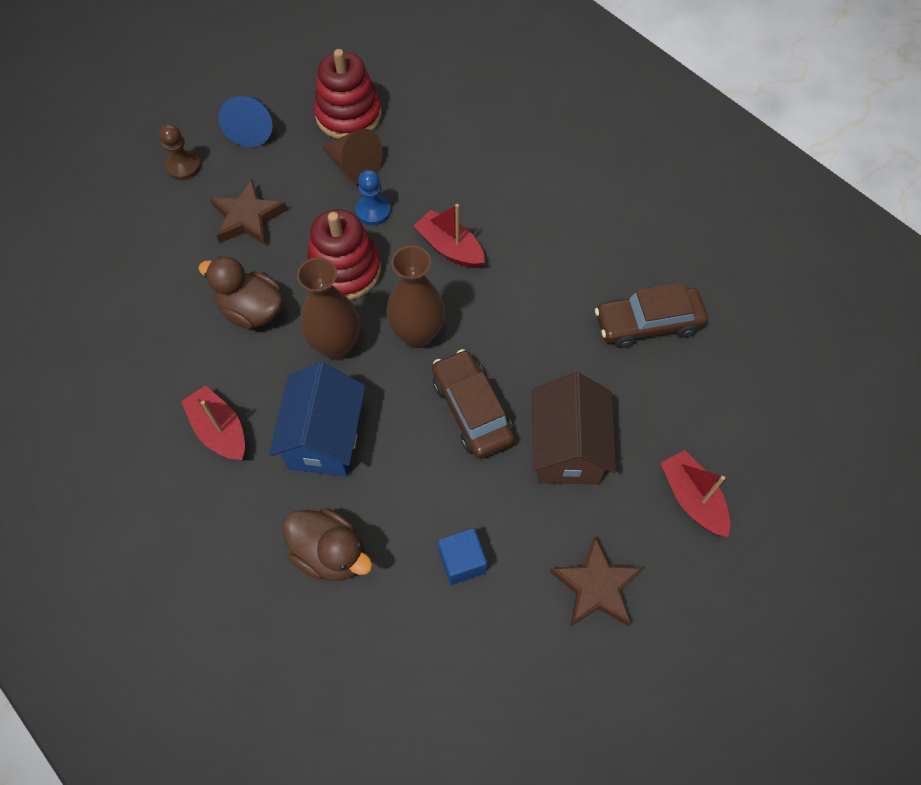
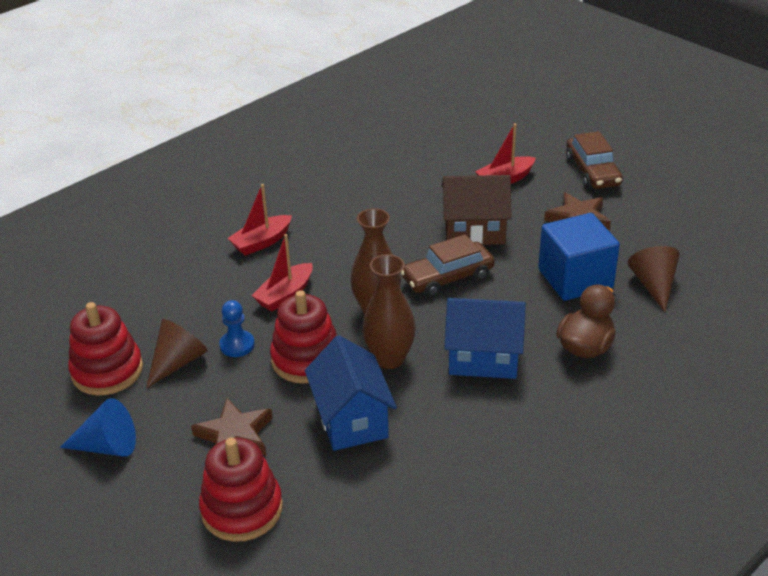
camera: 90 degrees left, 25 degrees down
brown pawn [159,124,201,180] -> none
red boat [181,385,245,460] -> red boat moved to [228,184,292,256]
brown duck [198,256,283,329] -> blue house [305,335,397,451]
blue cube [438,528,487,585] -> blue cube [538,213,620,301], size x1.94
brown car [595,282,708,348] -> brown car moved to [566,131,623,189]
none -> red stacking toy [199,438,283,542]
none -> brown cone [628,246,680,312]

